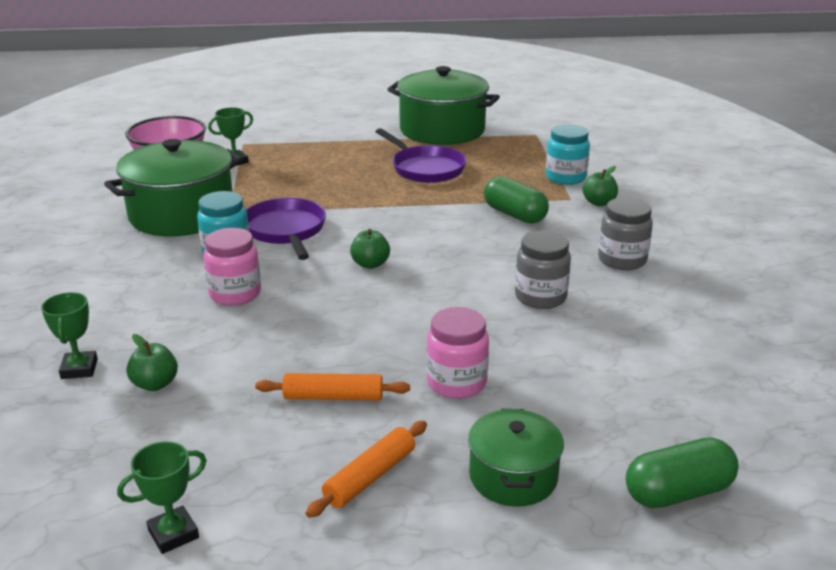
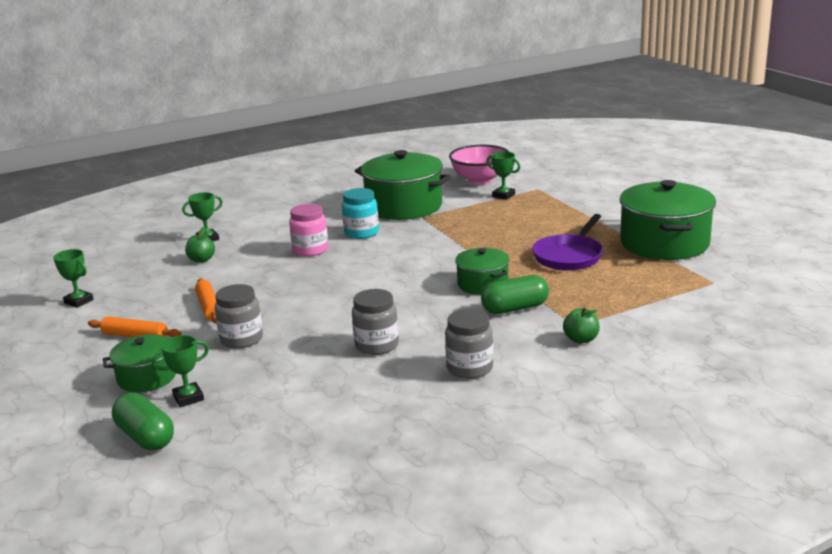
camera: 70 degrees right, 5 degrees down
purple pan [247,198,326,260] -> none
green apple [350,229,390,269] -> none
pink jar [427,307,489,399] -> grey jar [215,284,263,349]
green capsule [484,176,549,224] -> green capsule turned 45 degrees clockwise [481,275,549,314]
turquoise jar [546,124,590,185] -> none
none -> green trophy [152,335,209,407]
none -> green pot [455,248,509,295]

